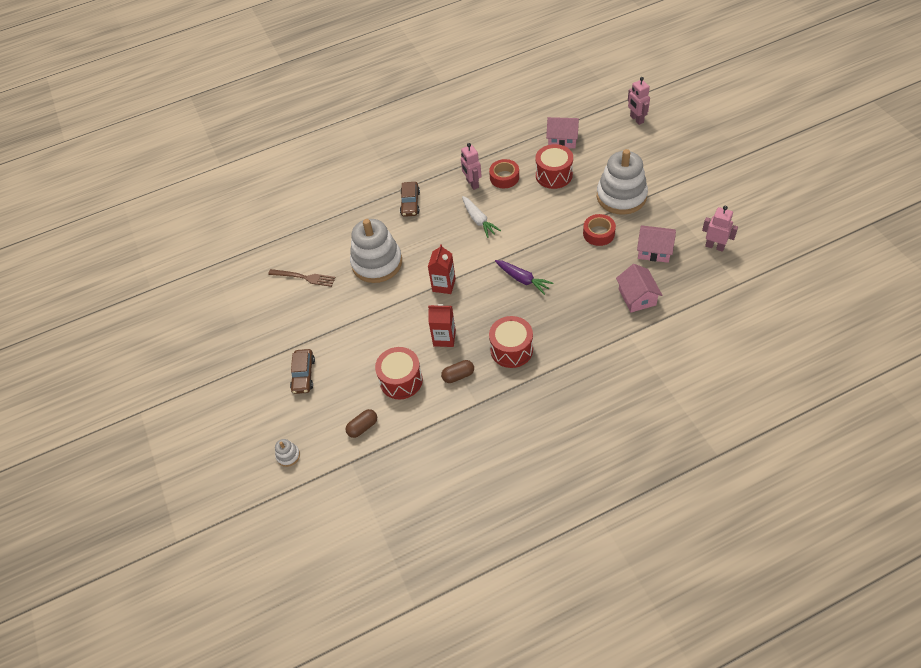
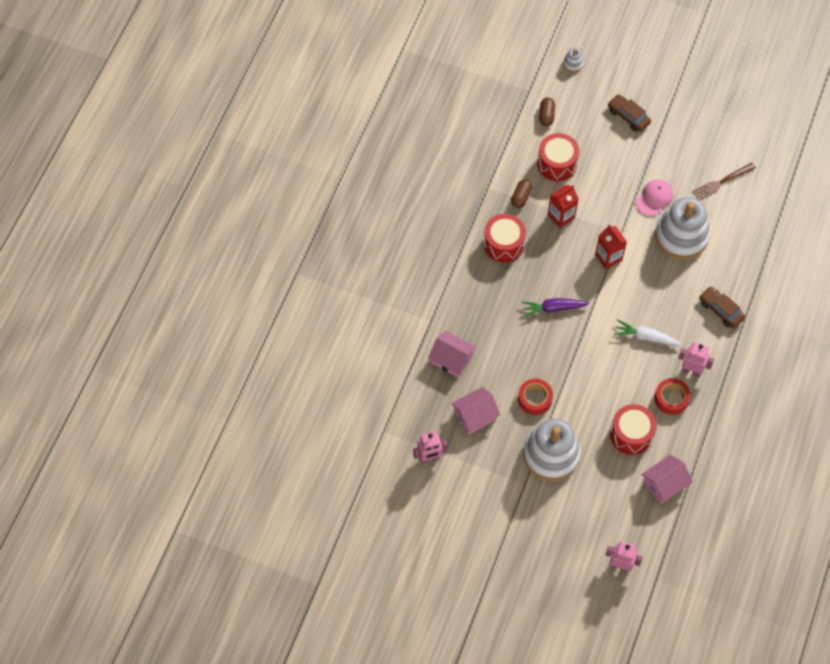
camera: 130 degrees right, 10 degrees up
none -> pink cap [636,179,673,216]

